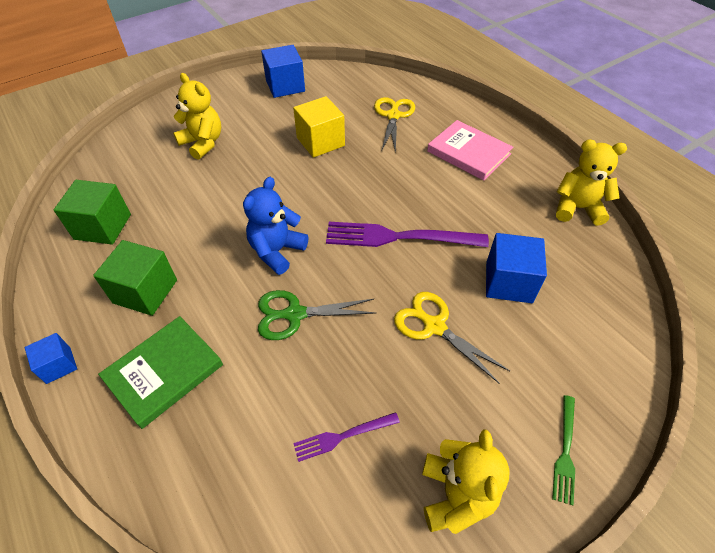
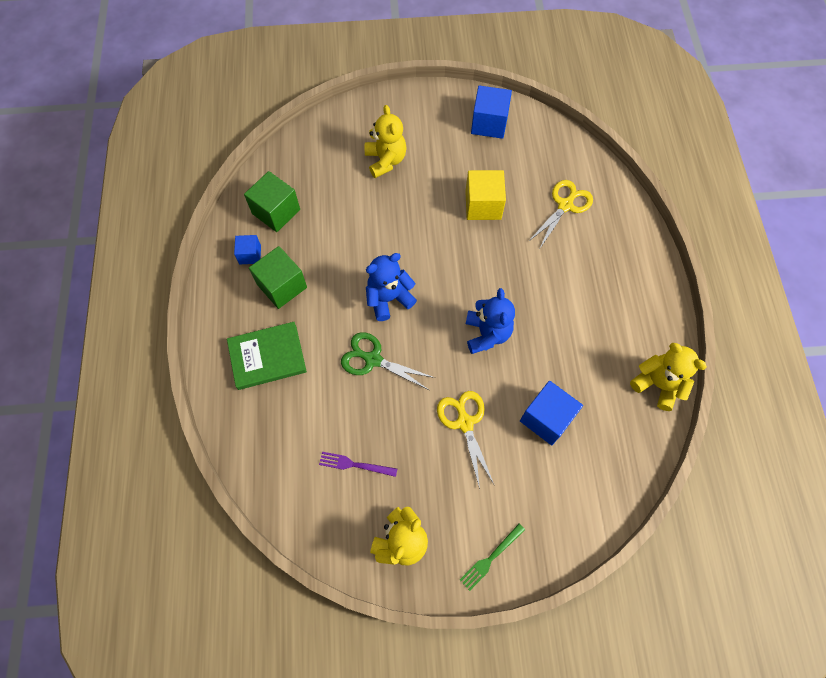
camera: 30 degrees right, 15 degrees up
blue cube [25,333,77,384] -> blue cube moved to [234,235,261,264]
purple fork [326,222,489,247] -> blue teddy bear [466,288,515,354]
pink book [427,120,513,181] -> none

